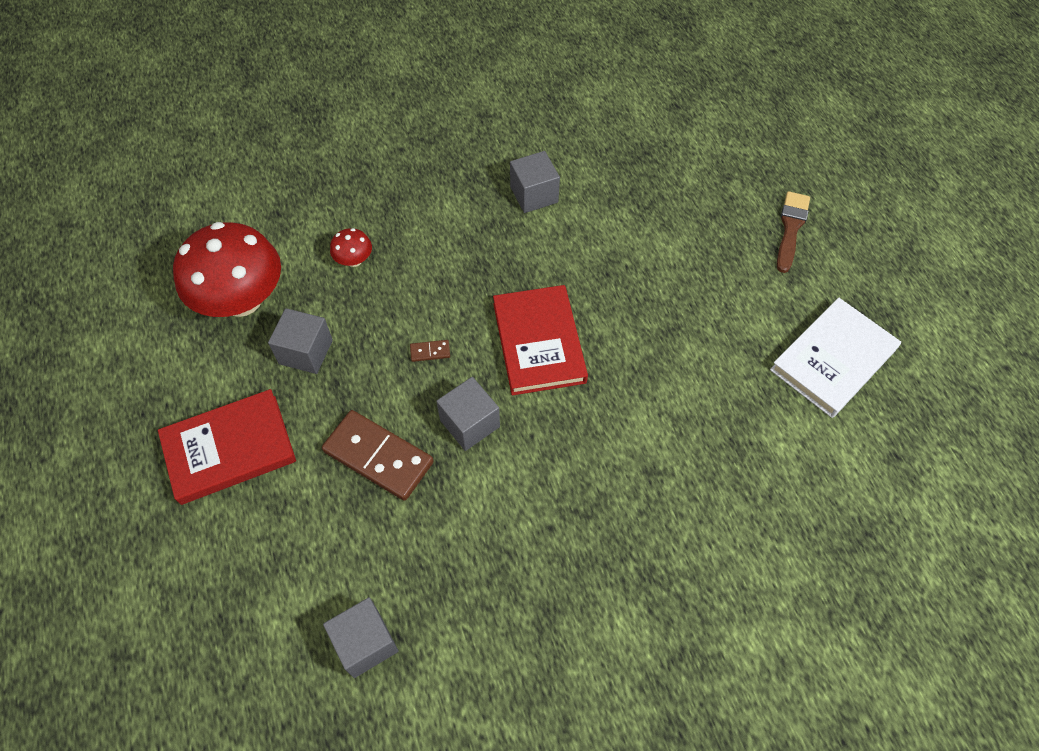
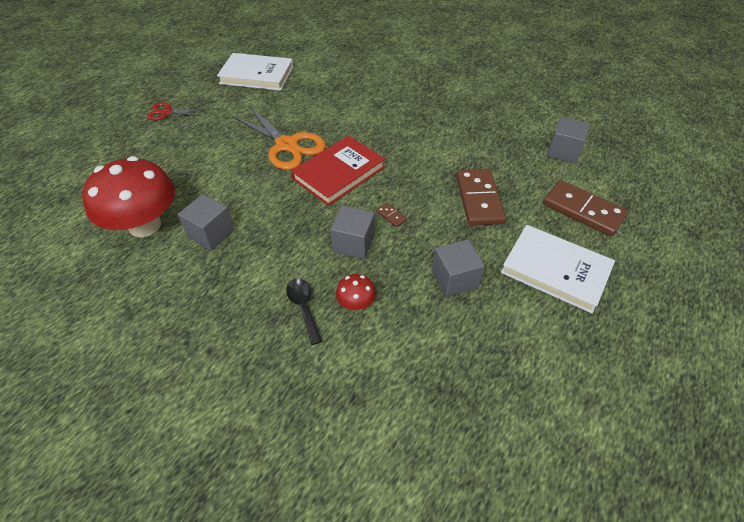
camera: 125 degrees left, 10 degrees down
red book [158,389,296,505] -> white book [501,225,615,313]
red mushroom [173,222,281,317] -> red mushroom moved to [82,156,175,237]
grey cube [436,377,500,451] -> grey cube moved to [330,205,375,260]
brown brush [777,191,810,273] -> red scissors [147,102,203,120]
none -> orange scissors [232,106,326,170]
none -> black spoon [286,278,322,345]
none -> brown domino [543,180,628,236]

